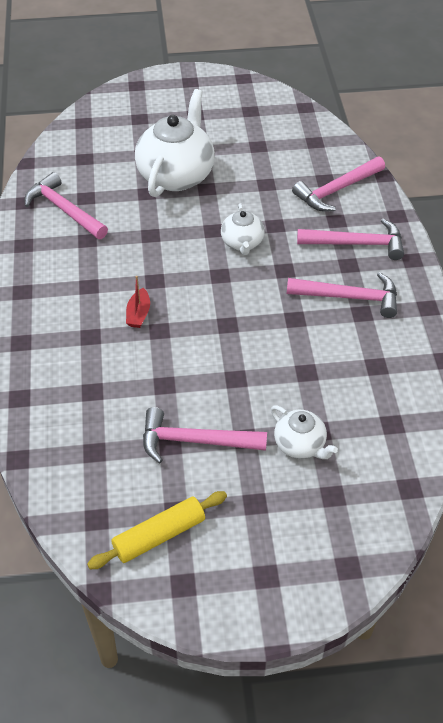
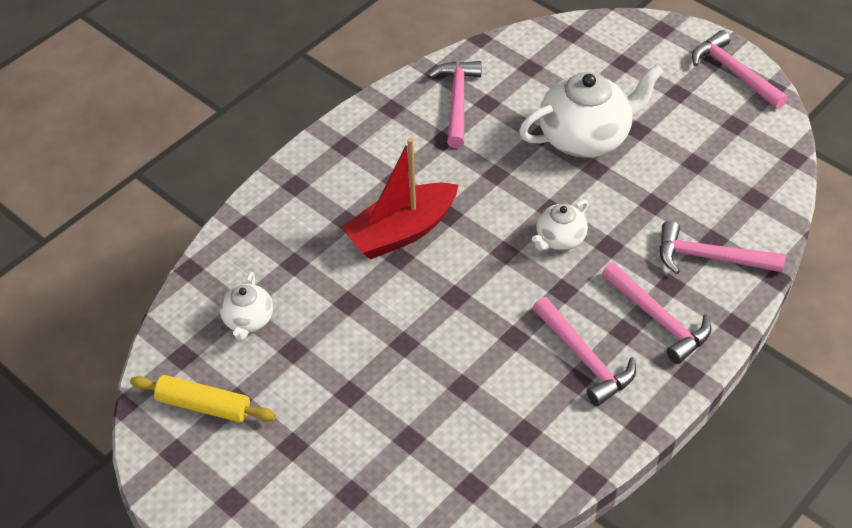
camera: 50 degrees right, 0 degrees up
red boat [126,276,150,328] -> red boat [341,138,458,259], size x2.36
pink hammer [143,407,267,463] -> pink hammer moved to [692,30,788,109]
white teapot [271,405,338,459] -> white teapot moved to [220,272,273,341]

